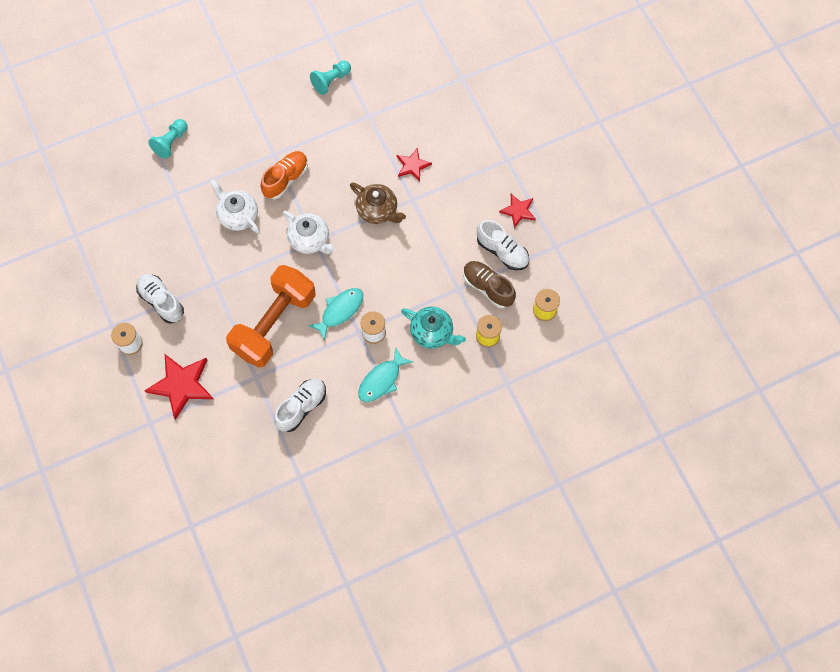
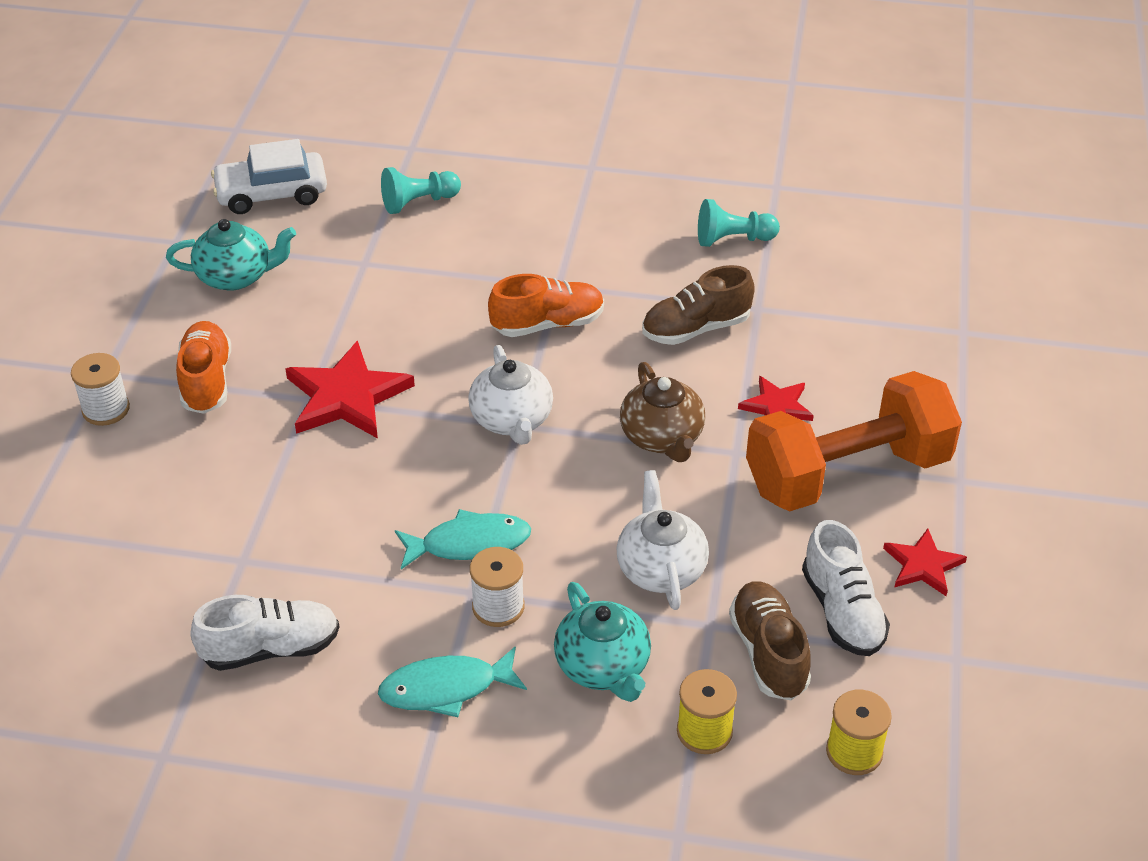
camera: 35 degrees right, 25 degrees down
white shoe [136,274,184,324] -> orange shoe [176,321,231,414]
red star [144,354,213,420] -> red star moved to [285,340,415,439]
white teapot [210,179,260,233] -> white teapot moved to [616,470,709,610]
orange dumbbell [226,265,316,368] -> orange dumbbell moved to [746,371,962,511]
none -> turquoise teapot [166,219,296,291]
none -> white car [211,139,327,214]
none -> brown shoe [642,265,755,345]

